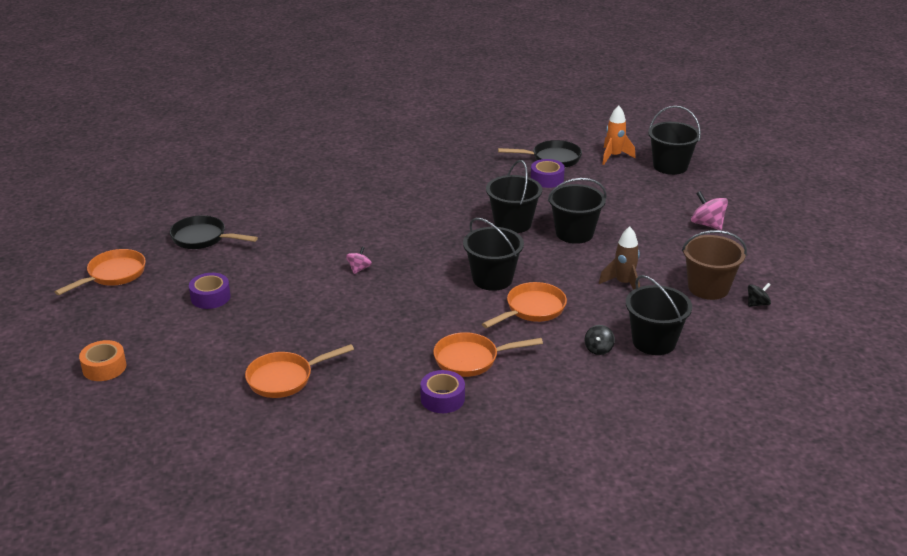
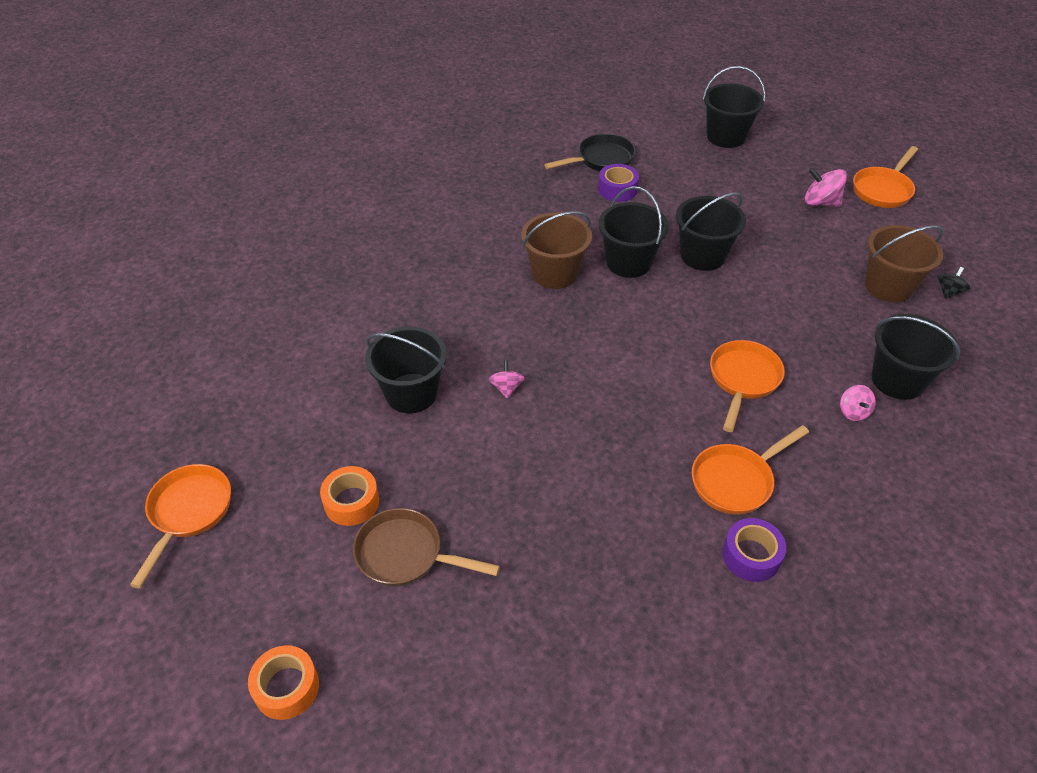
camera: 25 degrees left, 15 degrees up
black pan [170,215,258,249] -> none
purple tape [189,273,231,309] -> orange tape [320,466,379,526]
orange pan [245,344,354,398] -> orange pan moved to [853,146,918,208]
black bucket [463,218,524,291] -> black bucket moved to [365,326,447,413]
black spinning top [584,325,615,355] -> pink spinning top [840,385,876,421]
brown rocket [599,227,640,290] -> none
orange rocket [602,105,635,165] -> none
none -> brown pan [353,508,500,587]
none -> brown bucket [521,211,592,289]

